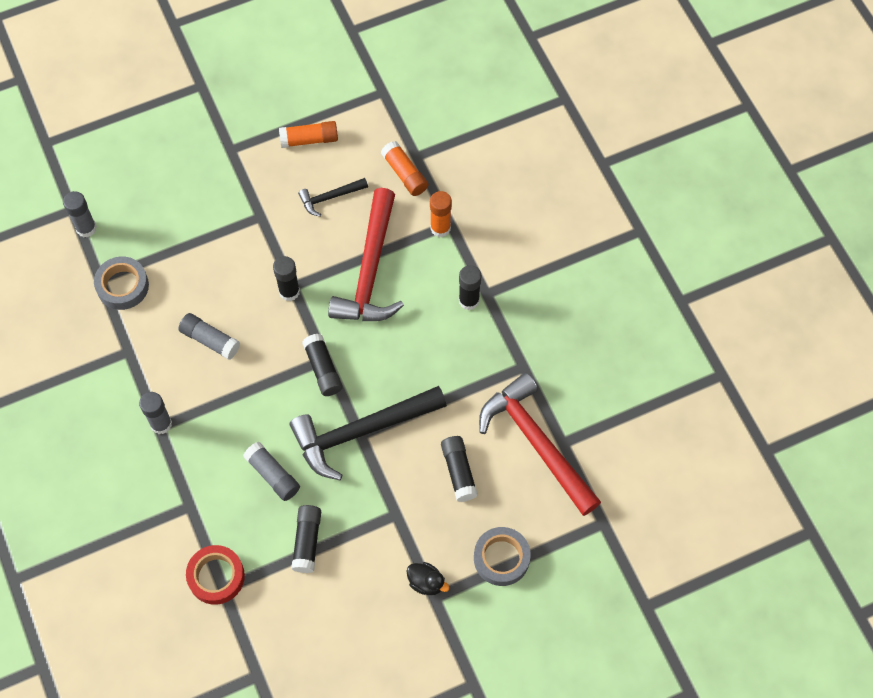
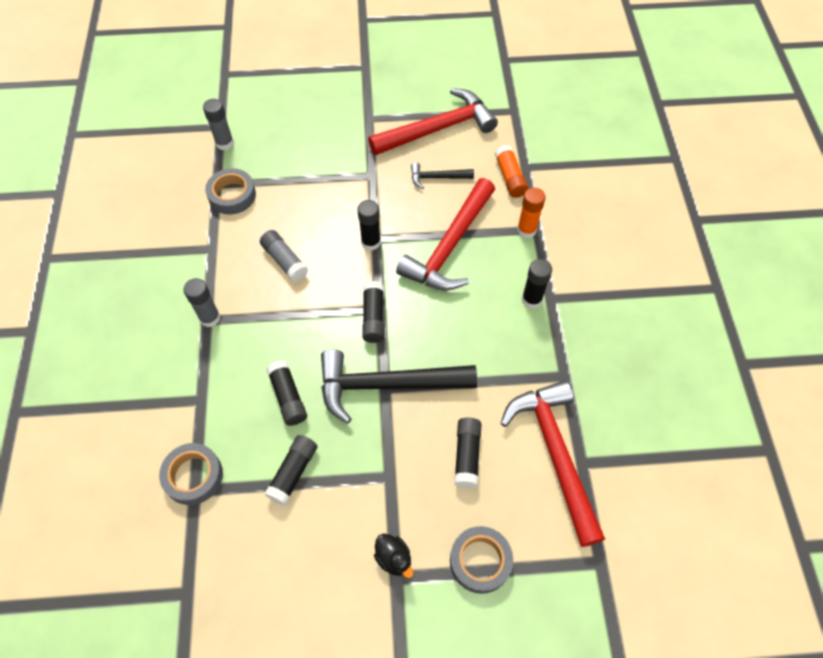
camera: 20 degrees right, 5 degrees down
red tape [186,545,245,605] -> grey tape [159,443,223,505]
grey glue stick [243,442,300,501] -> black glue stick [267,360,307,426]
orange glue stick [279,121,338,148] -> red hammer [368,88,498,155]

